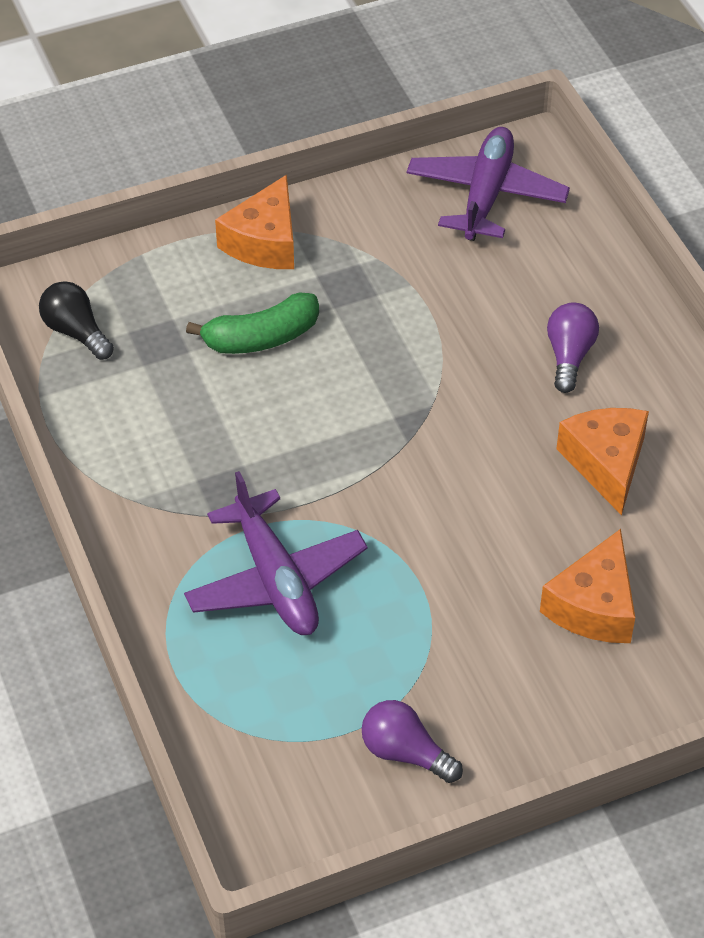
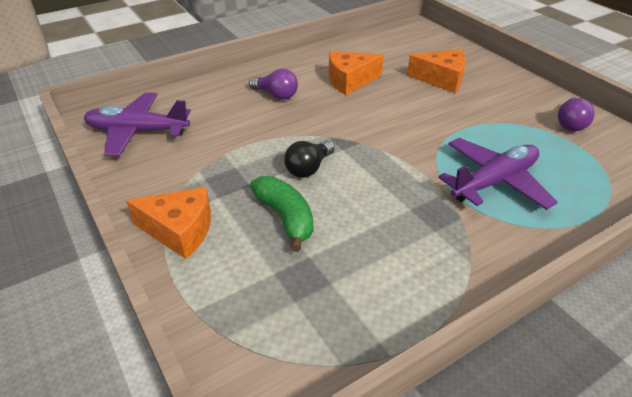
camera: 100 degrees left, 10 degrees down
black light bulb [39,281,114,360] -> black light bulb moved to [284,140,335,178]
purple light bulb [547,302,599,393] -> purple light bulb turned 150 degrees counterclockwise [249,69,298,100]

